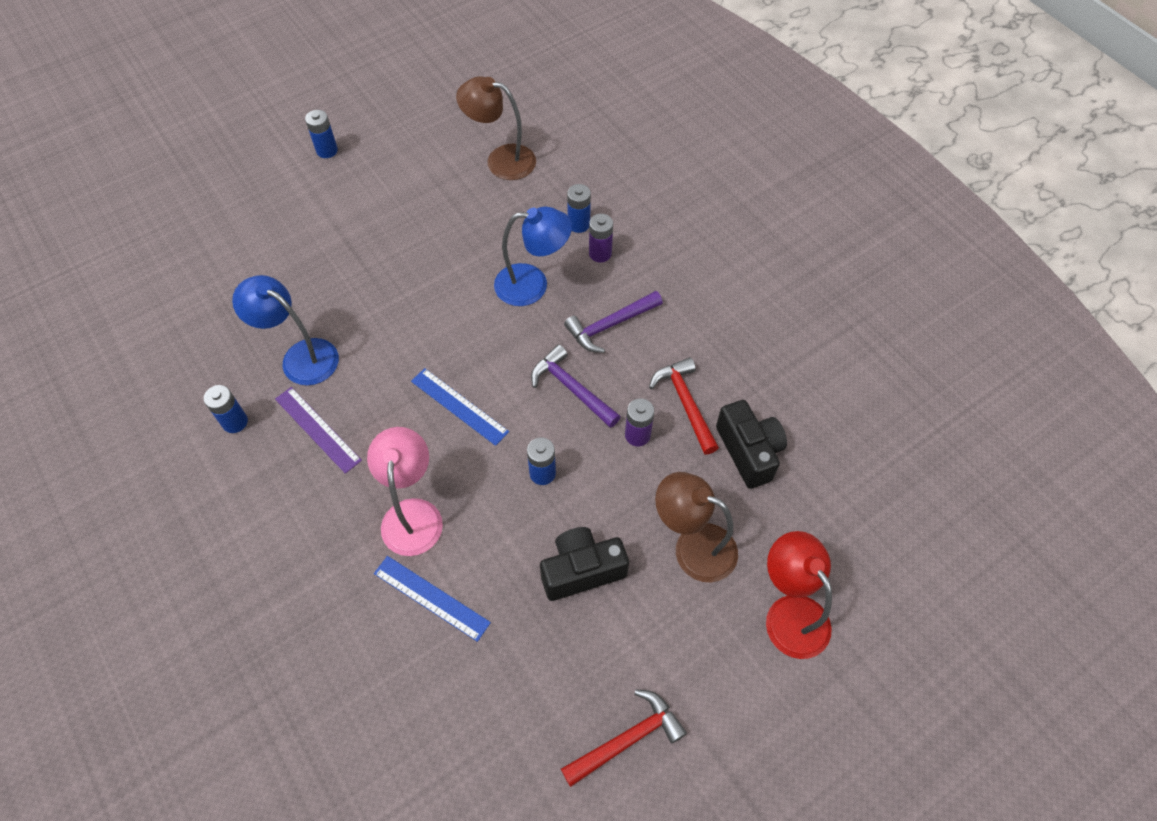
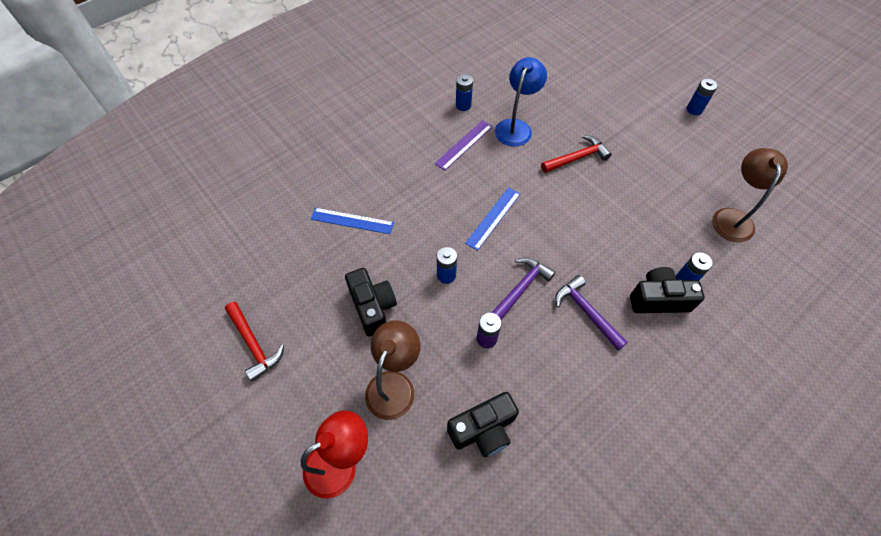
camera: 85 degrees right, 0 degrees up
pink lamp [367,427,443,556] -> none
blue ruler [374,556,491,642] -> blue ruler turned 75 degrees clockwise [311,208,394,234]
blue lamp [494,207,572,306] -> none
purple battery [589,214,613,262] -> black camera [630,267,705,313]
red hammer [649,357,719,455] -> red hammer moved to [541,135,612,173]

